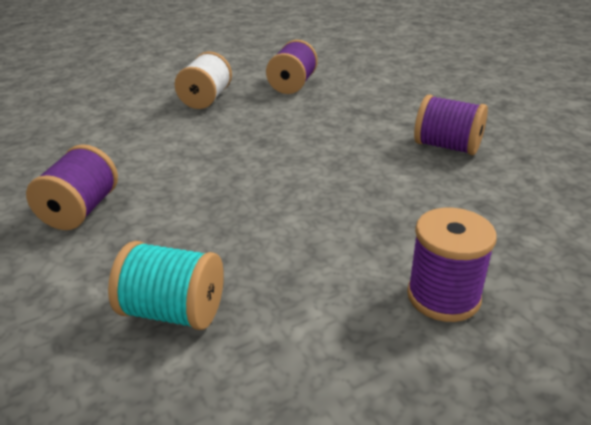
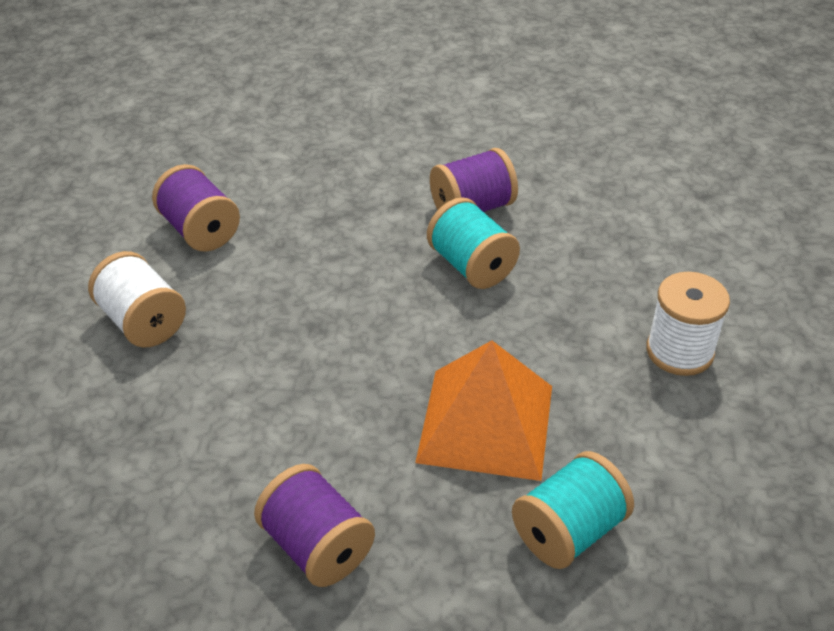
camera: 55 degrees left, 10 degrees up
purple spool [407,208,497,322] -> white spool [646,272,730,376]
none -> orange pyramid [415,340,552,481]
none -> turquoise spool [427,197,520,289]

